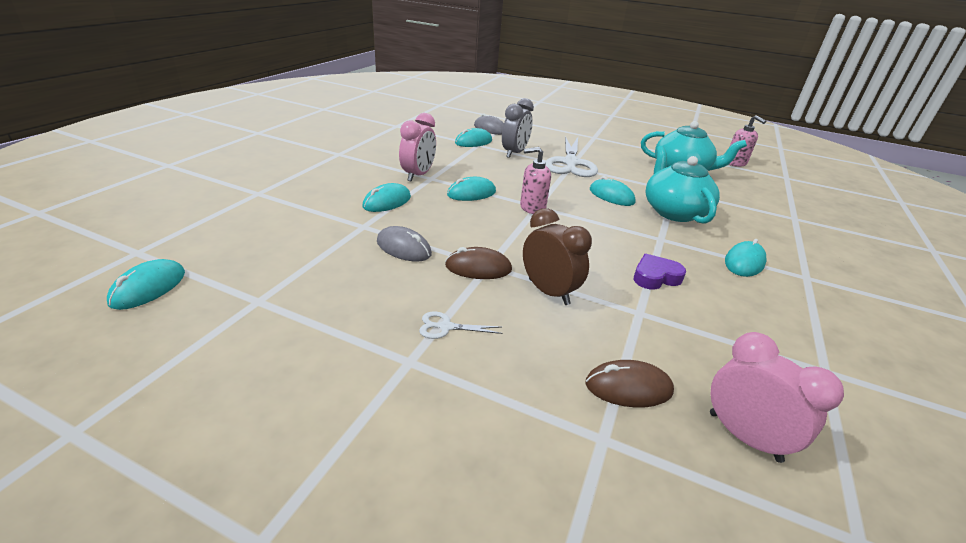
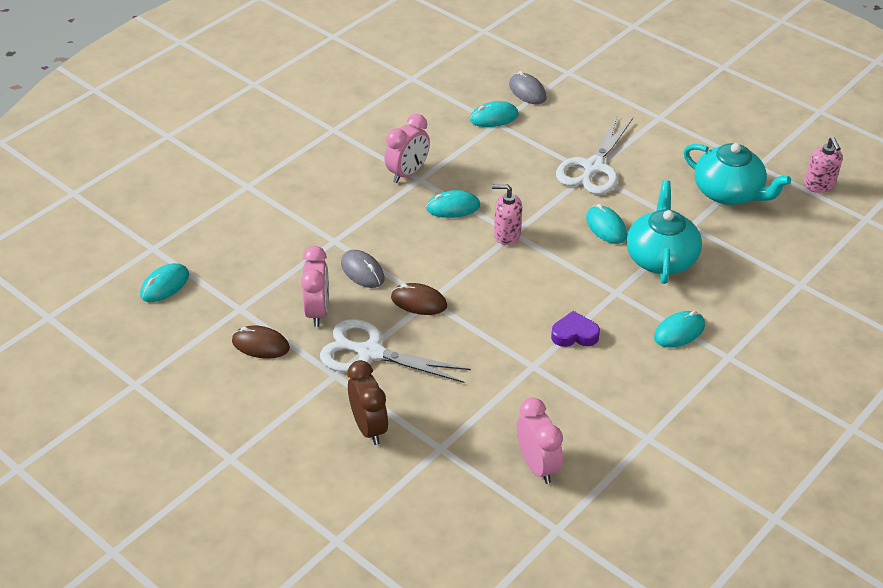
camera: 20 degrees right, 10 degrees up
turquoise mouse [363,183,411,212] -> none
white scissors [419,312,502,339] -> white scissors [320,319,471,383], size x2.36
grey clock [502,98,534,158] -> none
brown clock [523,208,592,305] -> brown clock moved to [348,360,388,445]
brown mouse [585,360,674,408] -> brown mouse moved to [232,325,290,359]
none -> pink clock [301,246,329,327]

